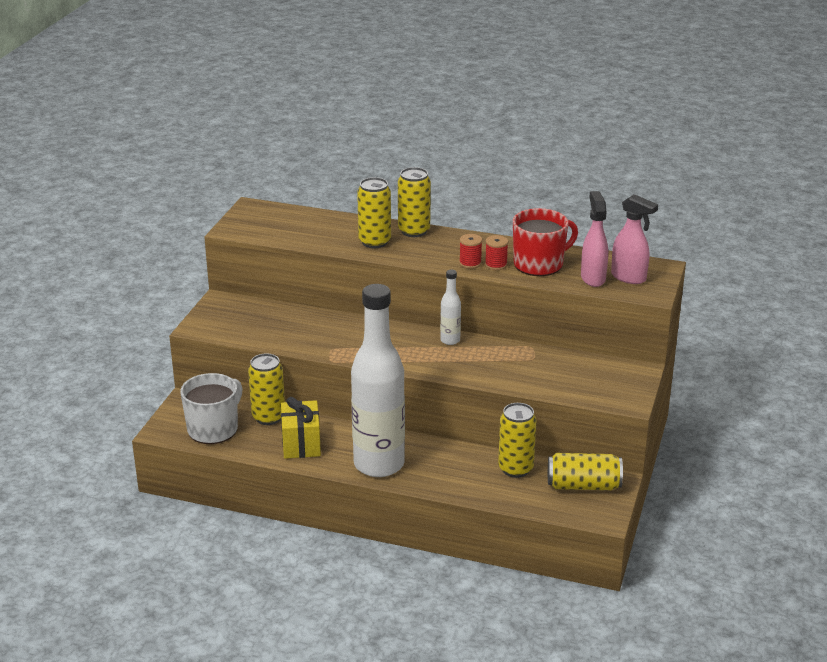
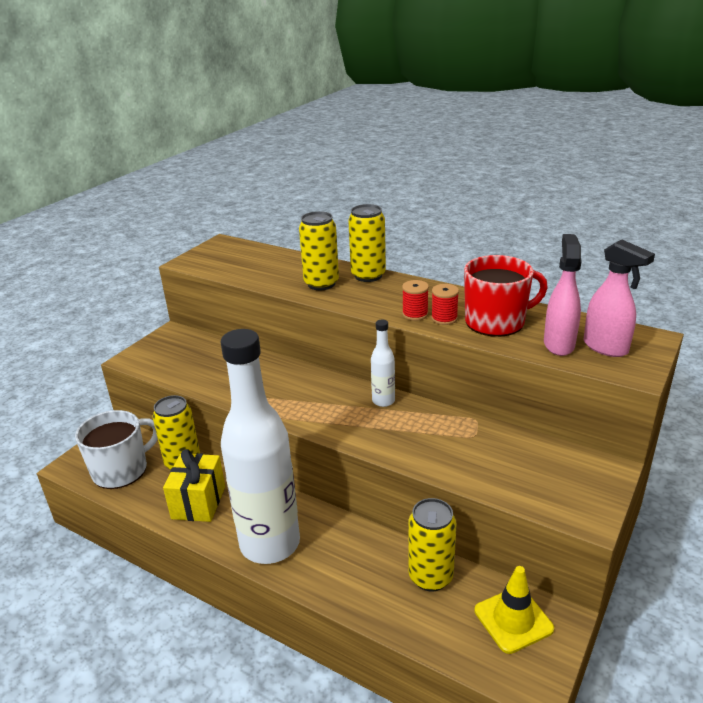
camera: 15 degrees right, 0 degrees up
yellow can [548,453,623,490] -> yellow traffic cone [475,566,554,654]

